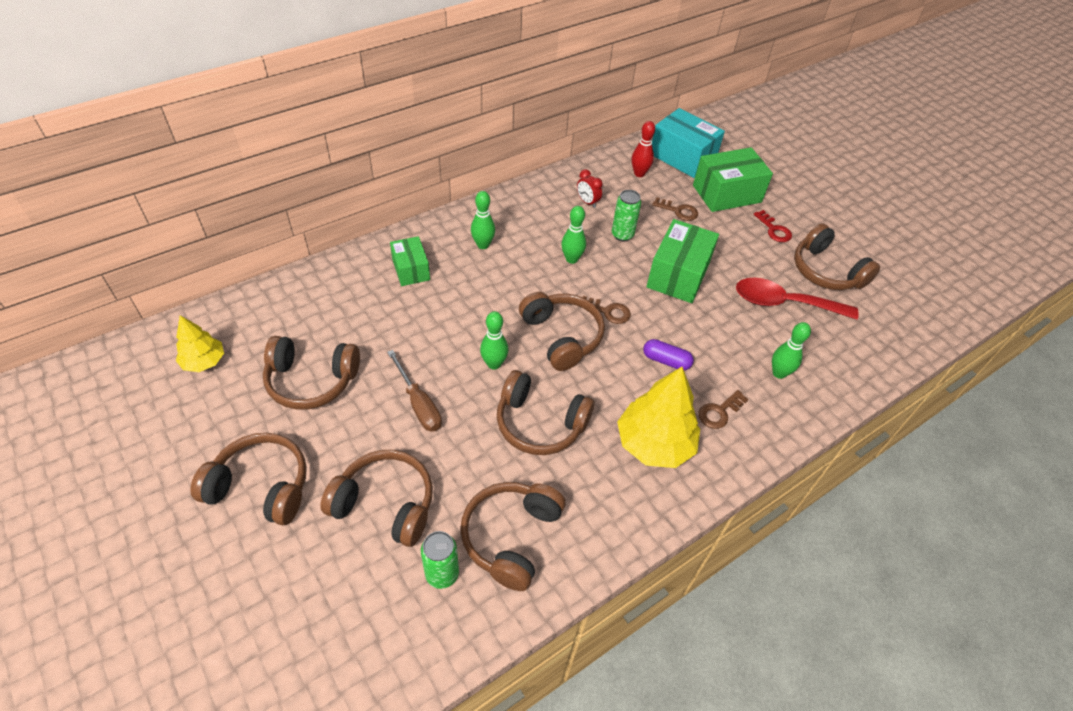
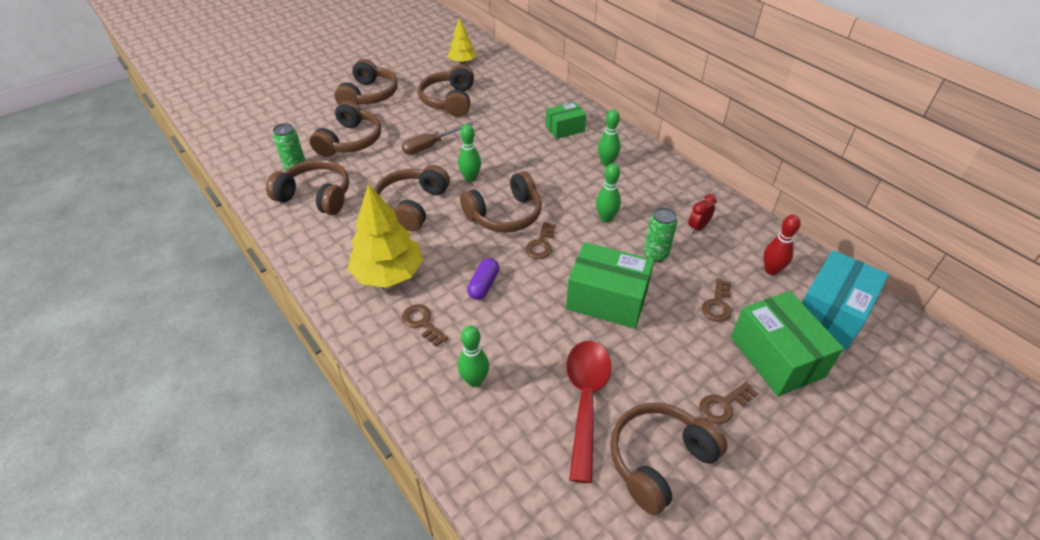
camera: 90 degrees right, 5 degrees down
red key [754,210,792,242] -> brown key [699,382,758,424]

